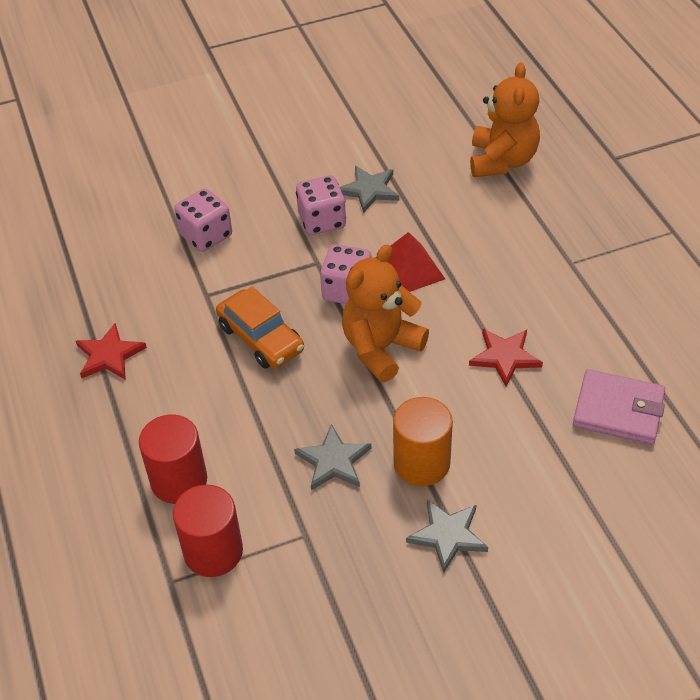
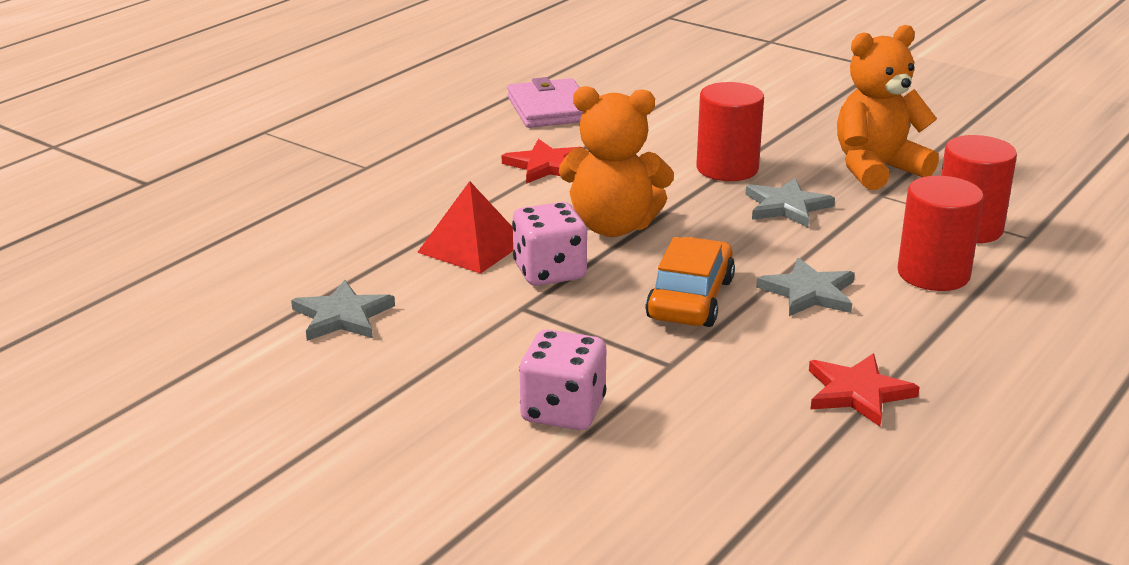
camera: 125 degrees left, 20 degrees down
pink dice [296,175,346,235] -> none
orange cylinder [393,397,453,486] -> red cylinder [696,82,764,181]
grey star [406,499,488,573] -> grey star moved to [756,258,855,316]
orange teddy bear [470,63,540,177] -> orange teddy bear moved to [837,25,939,190]

